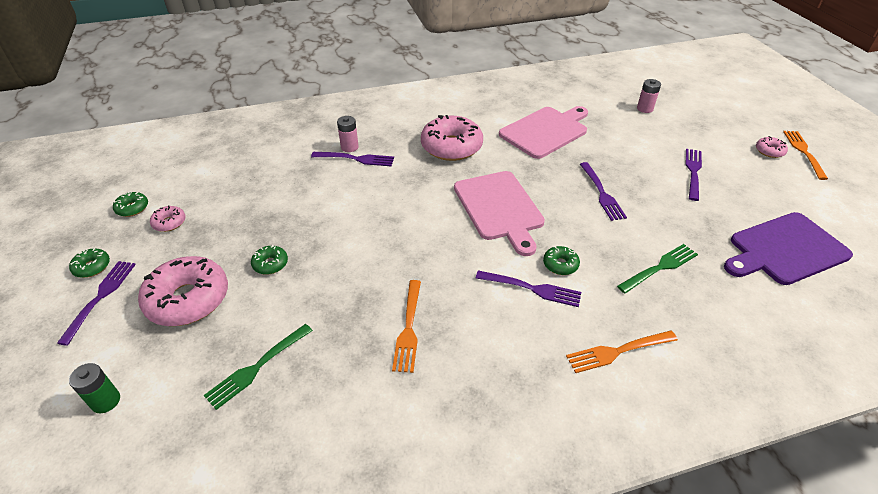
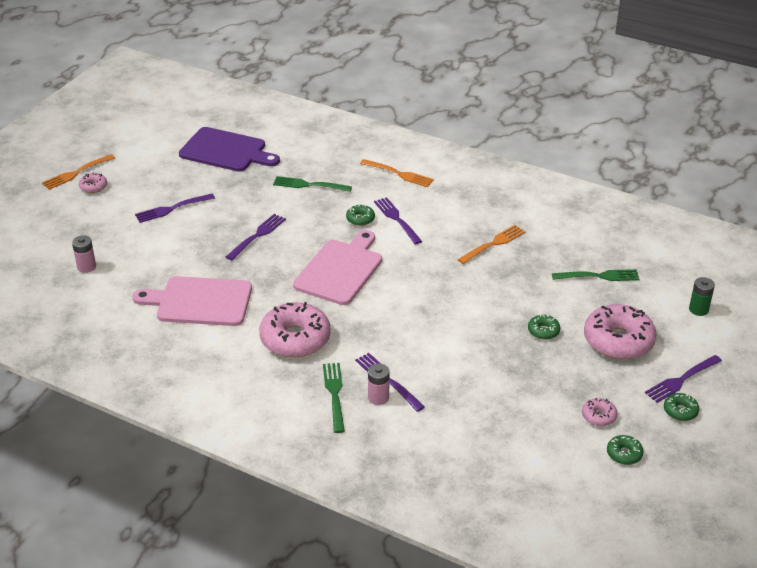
camera: 135 degrees left, 5 degrees down
none -> green fork [323,363,345,433]

